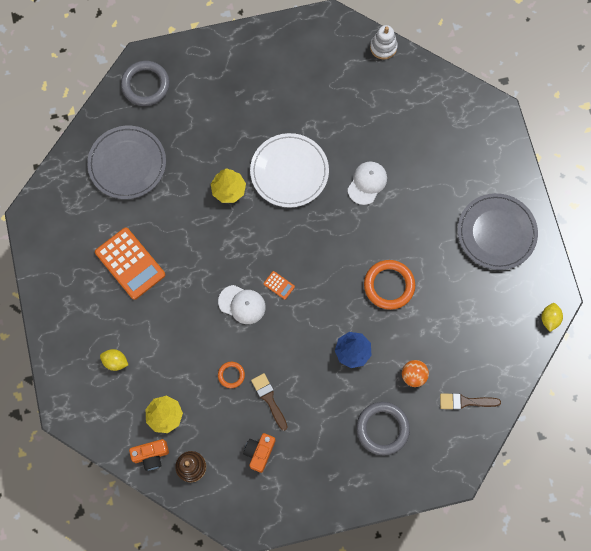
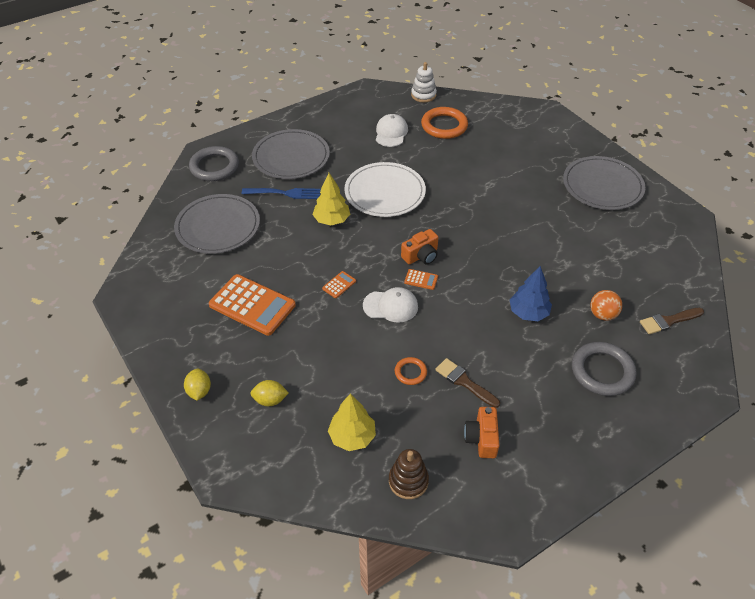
camera: 20 degrees left, 25 degrees down
orange camera [129,439,169,471] -> orange camera moved to [401,229,438,265]
white cap [347,162,387,205] -> white cap moved to [376,114,408,147]
orange ring [364,260,415,310] -> orange ring moved to [421,107,468,139]
yellow lemon [541,303,563,332] -> yellow lemon moved to [184,368,211,401]
none -> blue fork [242,188,321,199]
none -> grey plate [252,129,330,179]
none -> orange calculator [322,271,356,298]

